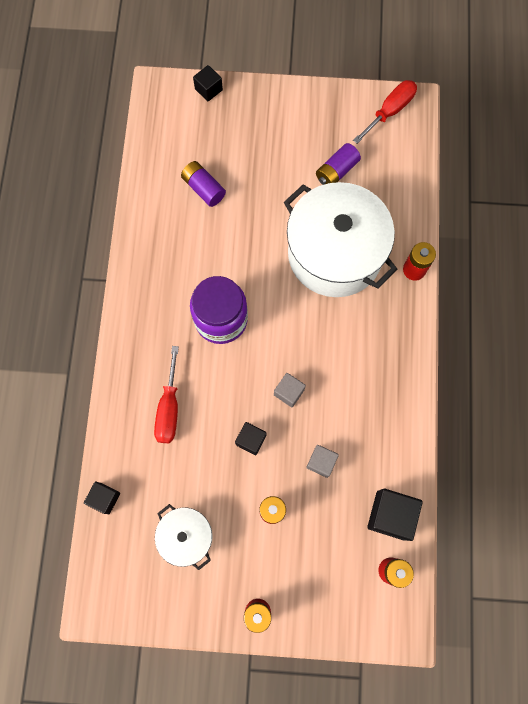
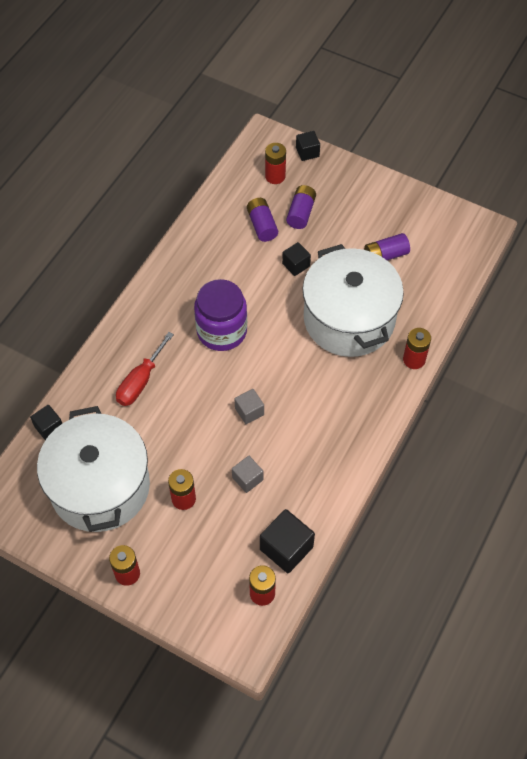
camera: 25 degrees right, 15 degrees down
white pot [155,504,213,570] -> white pot [37,406,150,532], size x2.01
black cube [235,422,266,455] -> black cube moved to [282,242,311,276]
red screwdriver [353,80,417,144] -> none
none -> red battery [265,143,286,184]
none -> purple battery [286,185,316,229]

